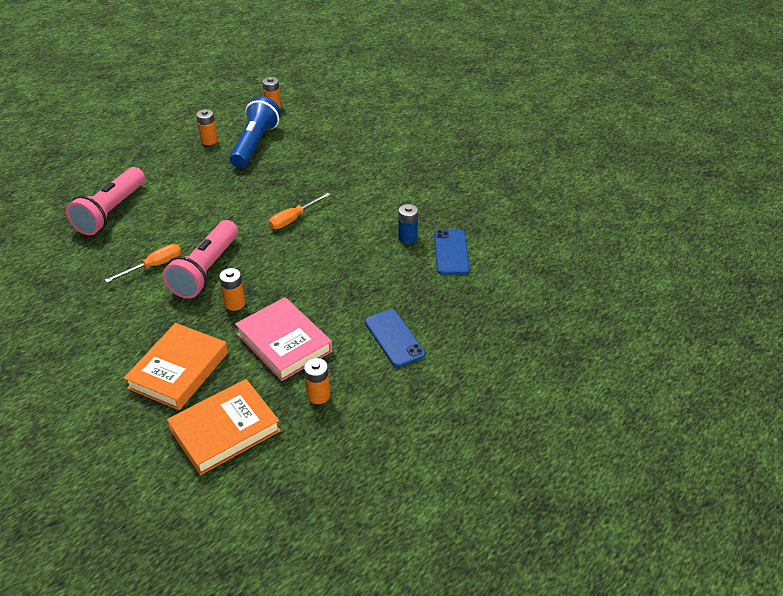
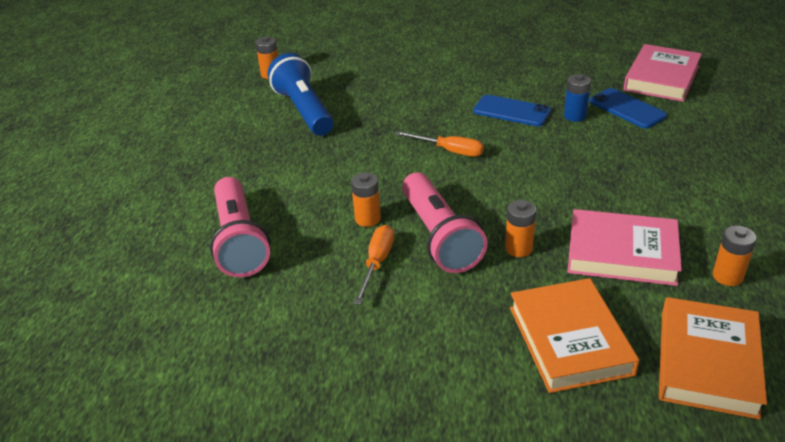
camera: 35 degrees left, 5 degrees down
orange battery [196,109,218,145] -> orange battery moved to [351,172,381,227]
orange screwdriver [269,193,330,229] -> orange screwdriver turned 75 degrees counterclockwise [395,131,484,157]
blue phone [365,309,425,367] -> blue phone moved to [473,95,551,126]
none -> pink book [623,44,702,102]

